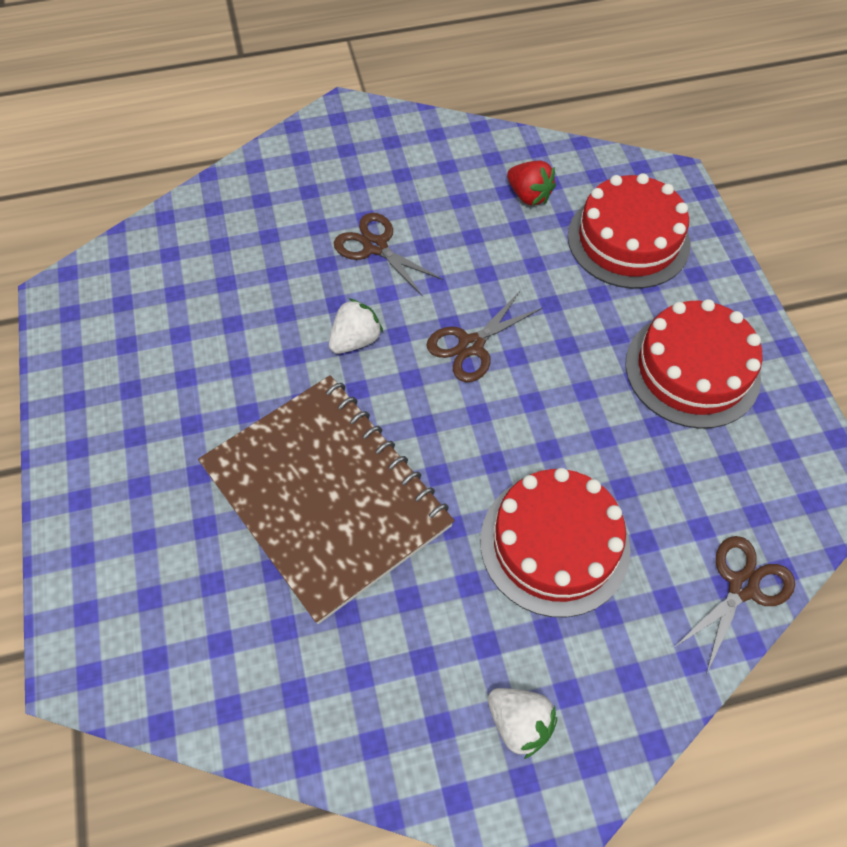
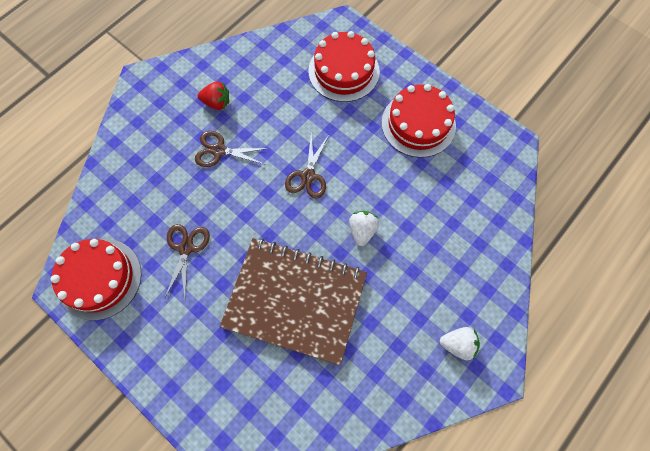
camera: 35 degrees left, 10 degrees up
white strawberry [329,298,383,354] -> white strawberry moved to [349,211,379,246]
red cake [480,468,630,617] -> red cake moved to [51,239,142,320]
red strawberry [507,161,556,205] -> red strawberry moved to [198,82,229,110]
brown scissors [675,536,795,674] -> brown scissors moved to [165,224,210,297]

